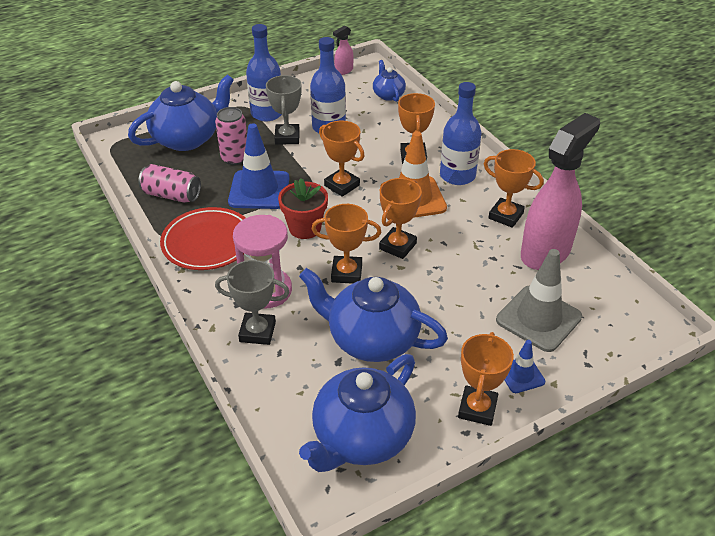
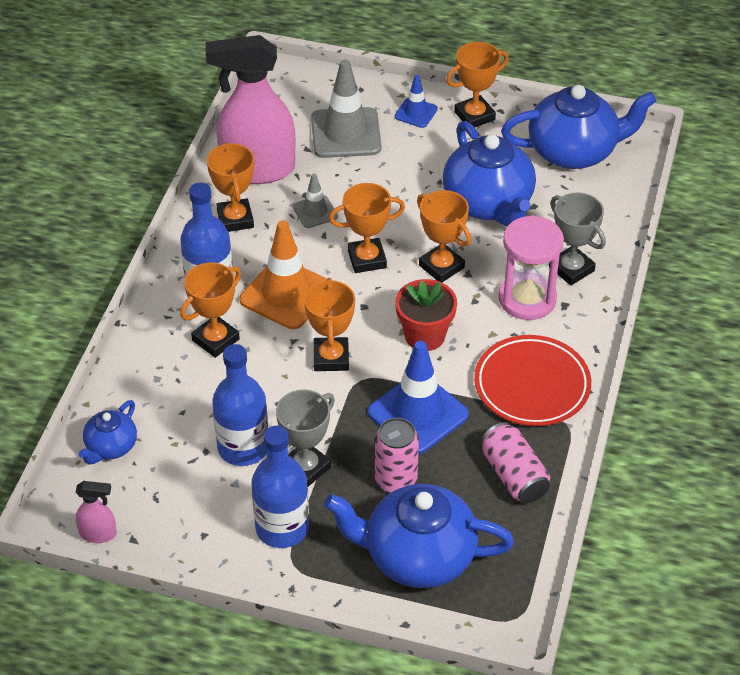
camera: 135 degrees left, 5 degrees up
none -> grey traffic cone [293,174,338,228]

